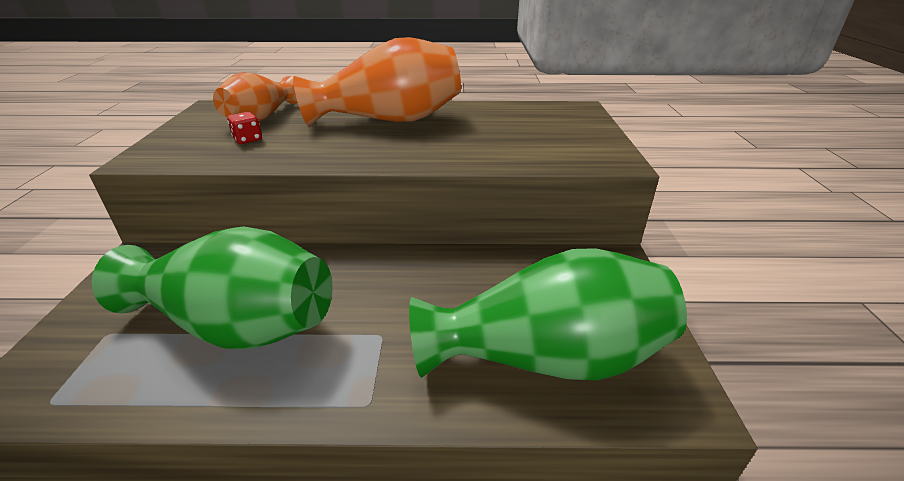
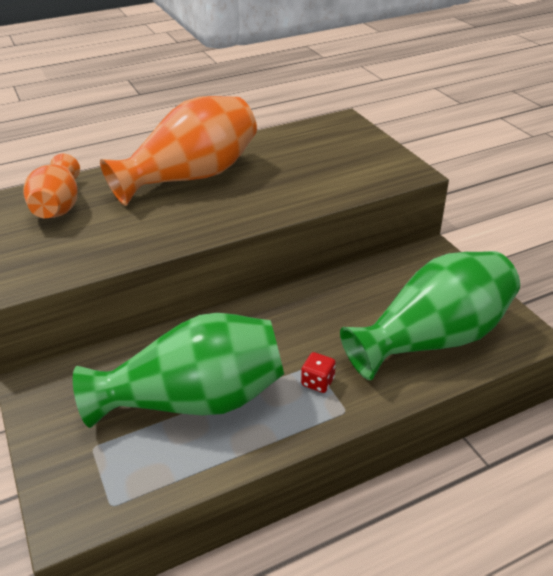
camera: 25 degrees left, 5 degrees up
red dice [227,112,262,144] -> red dice moved to [301,352,336,393]

